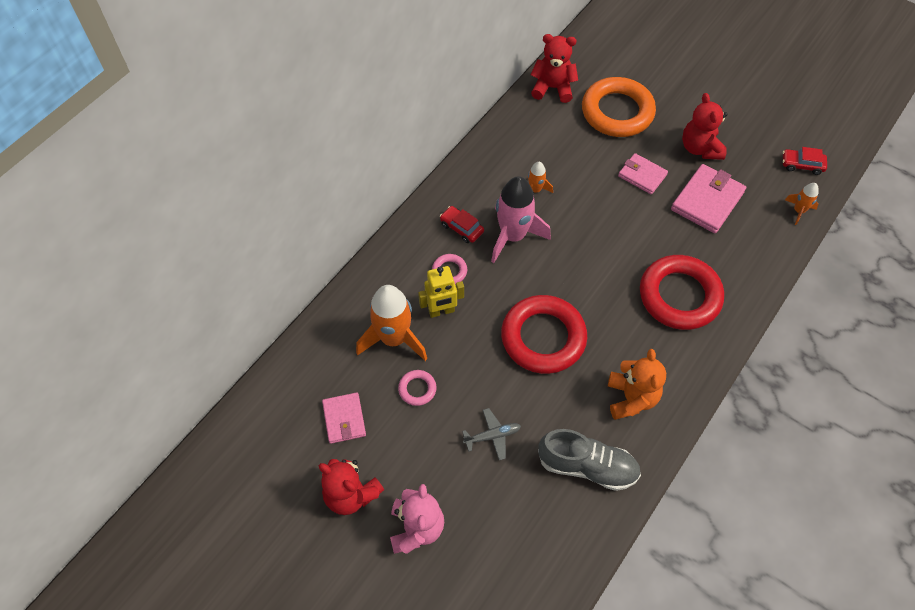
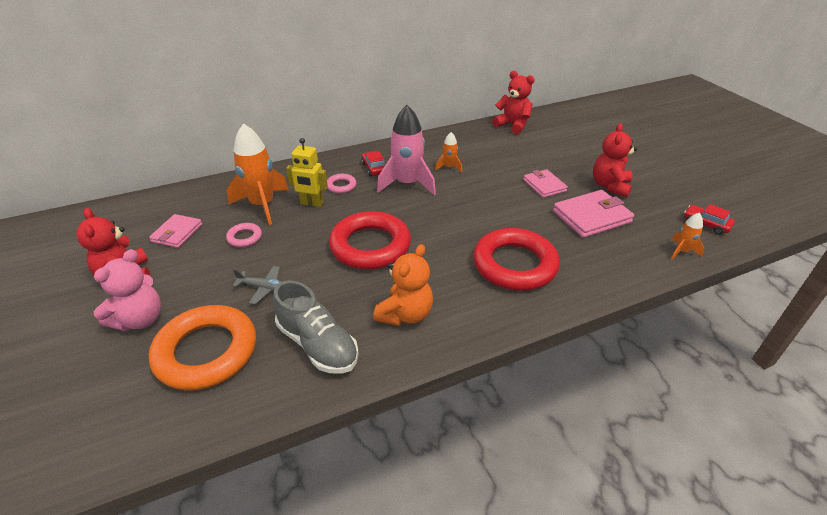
camera: 30 degrees right, 20 degrees down
orange ring [582,77,656,137] -> orange ring moved to [149,305,256,390]

